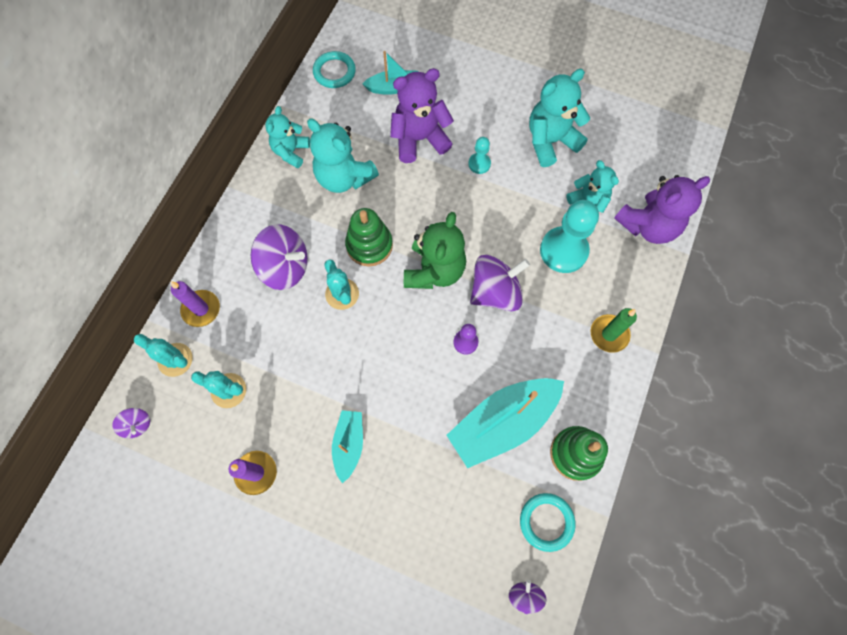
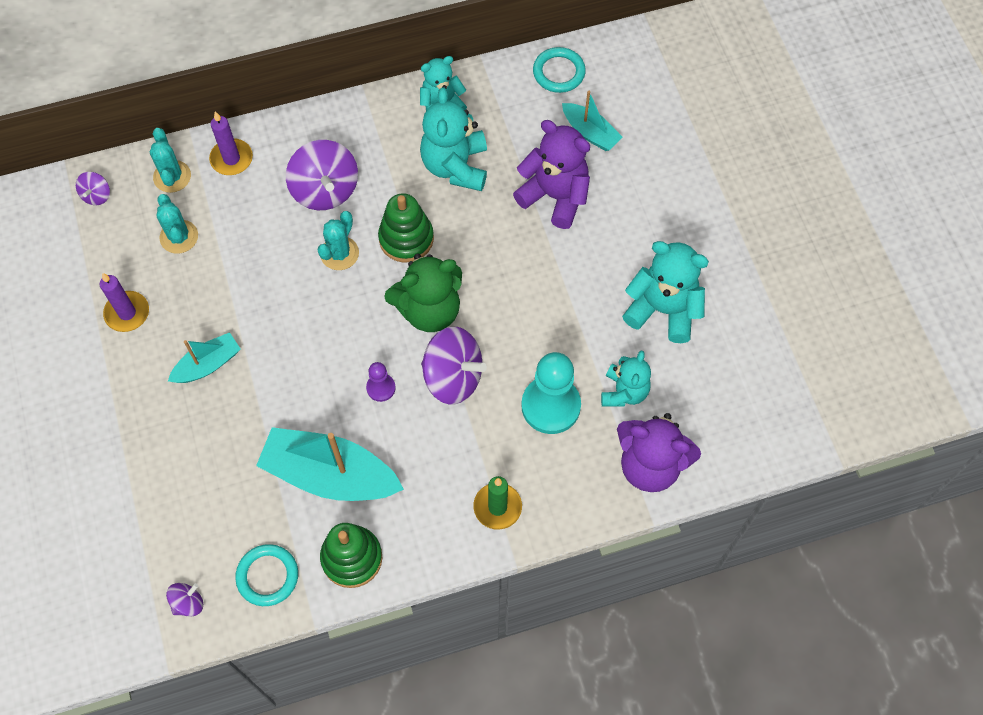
camera: 50 degrees right, 5 degrees down
turquoise pawn [468,137,491,174] -> none

